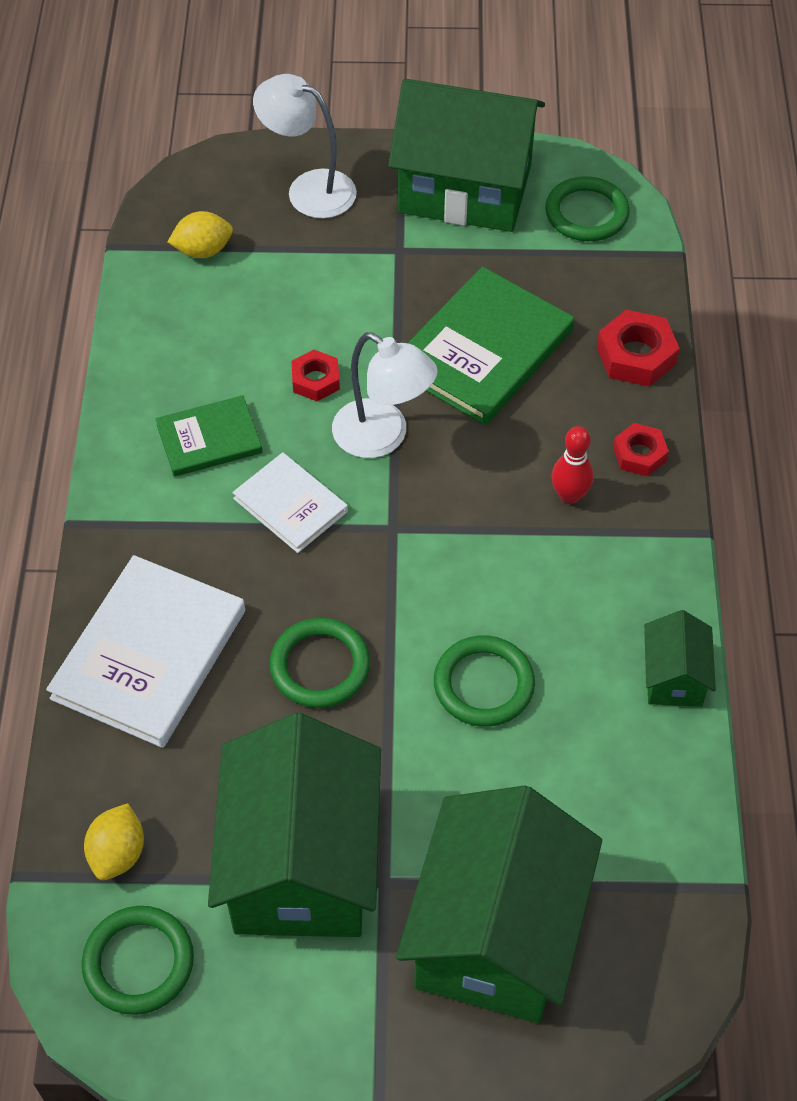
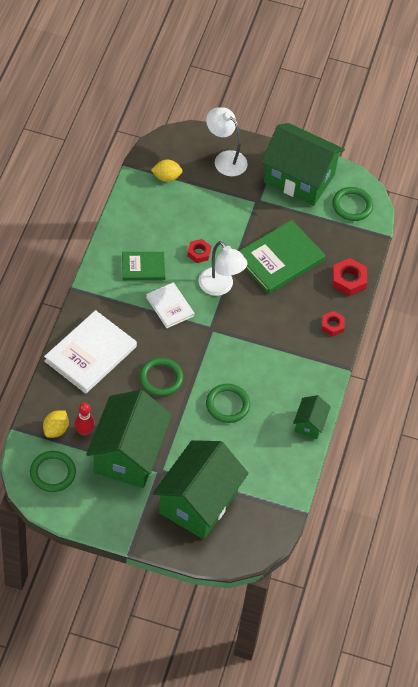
camera: 10 degrees right, 0 degrees up
red bowling pin [551,426,594,504] -> red bowling pin moved to [74,403,95,436]

